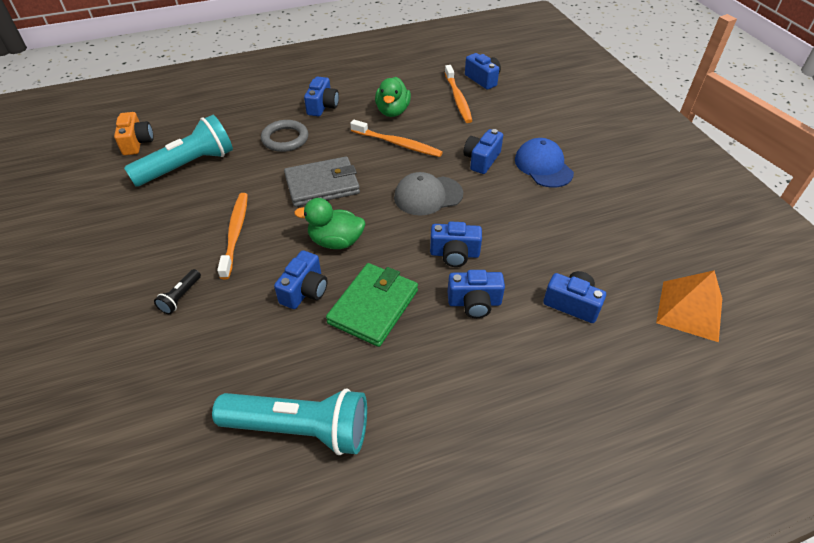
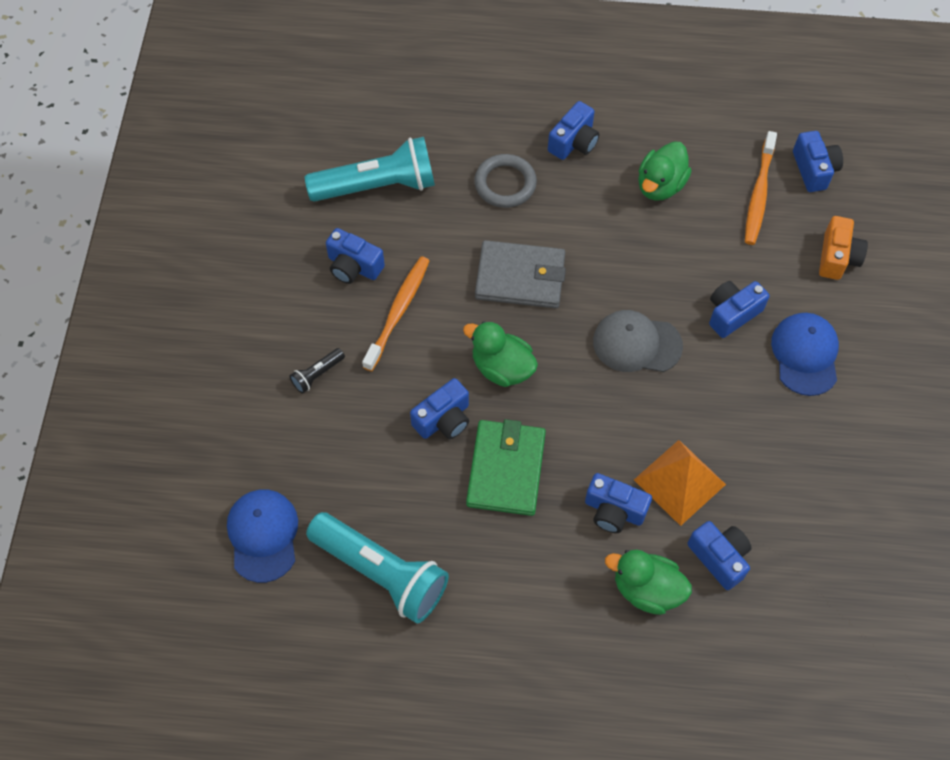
camera: 25 degrees right, 15 degrees up
orange camera [114,112,154,155] -> orange camera moved to [819,216,868,280]
green wallet [326,263,418,347] -> green wallet turned 45 degrees counterclockwise [466,419,546,516]
orange toothbrush [350,120,443,157] -> none
blue camera [430,222,482,267] -> blue camera moved to [326,228,385,284]
orange pyramid [656,270,722,342] -> orange pyramid moved to [634,440,726,526]
none -> blue cap [227,490,298,583]
none -> green duck [605,550,692,615]

